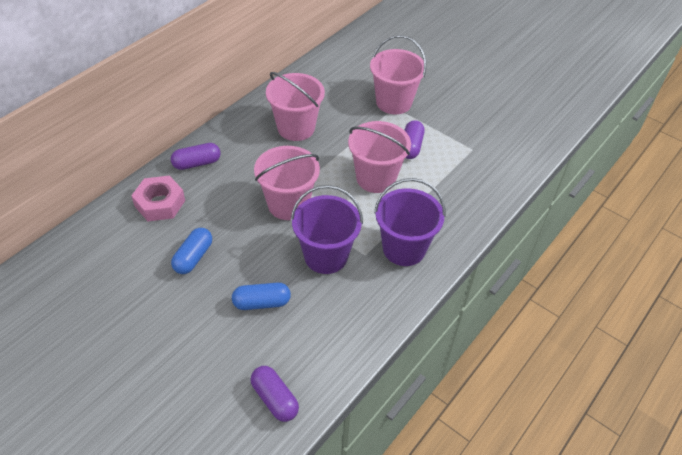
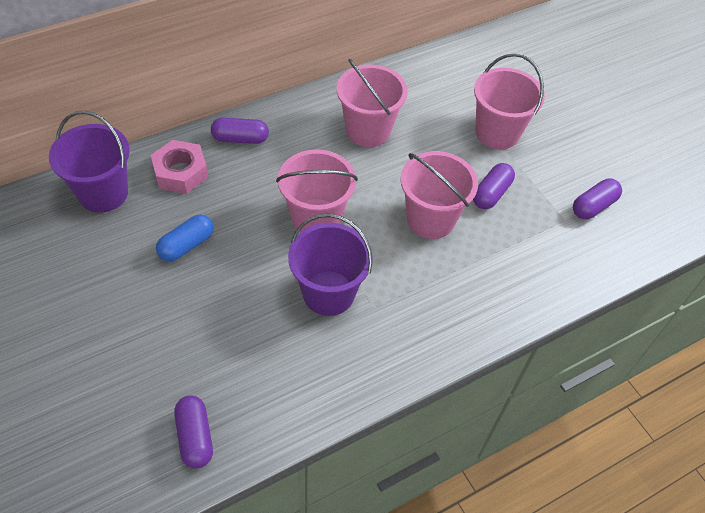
camera: 20 degrees right, 5 degrees up
blue capsule [232,282,291,310] -> none
purple bucket [374,178,446,266] -> purple bucket moved to [49,111,130,212]
none -> purple capsule [573,179,622,219]

